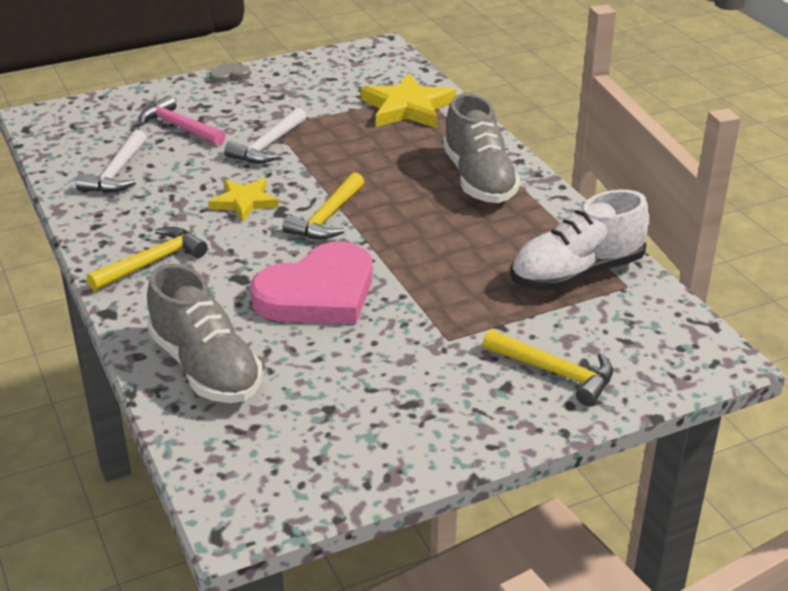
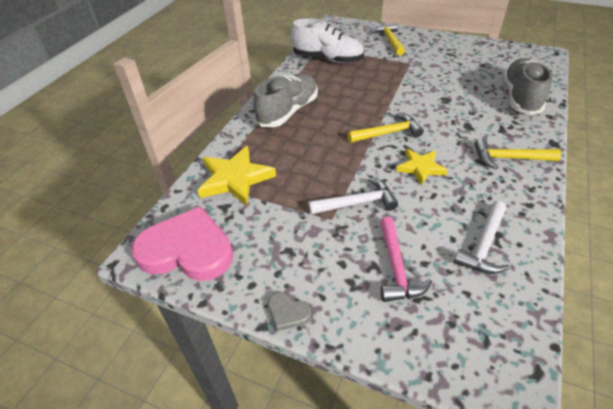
camera: 130 degrees left, 10 degrees up
white hammer [76,130,147,193] -> white hammer turned 150 degrees clockwise [454,201,510,274]
pink heart [251,242,373,324] -> pink heart moved to [131,206,233,281]

